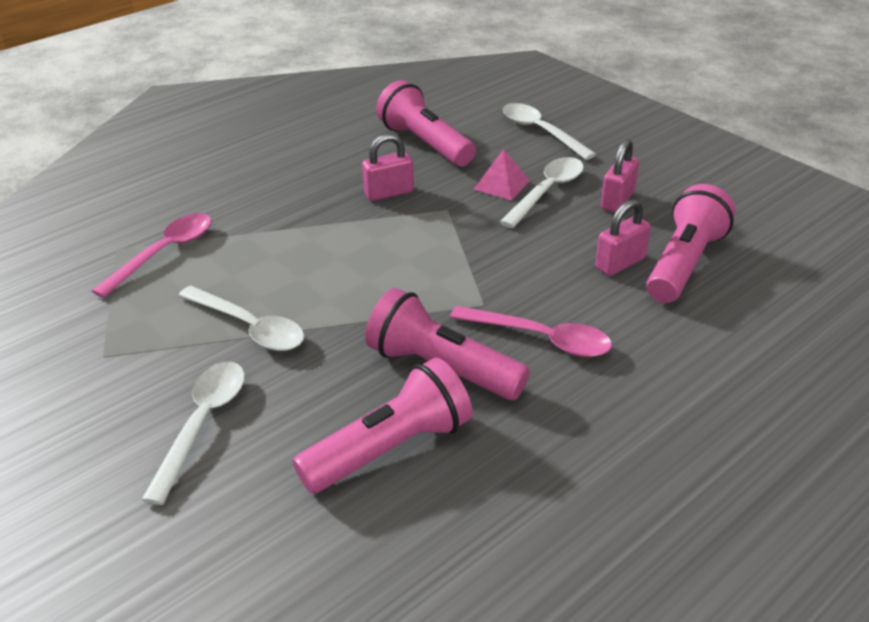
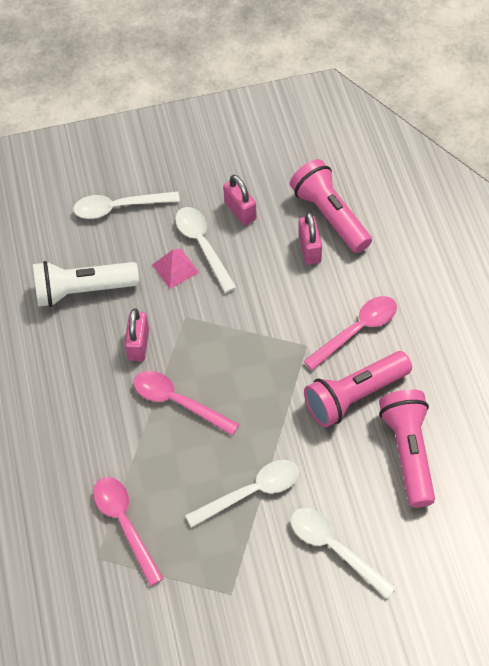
camera: 60 degrees left, 20 degrees up
pink flashlight [376,80,476,166] -> white flashlight [33,261,139,307]
none -> pink spoon [134,371,240,436]

